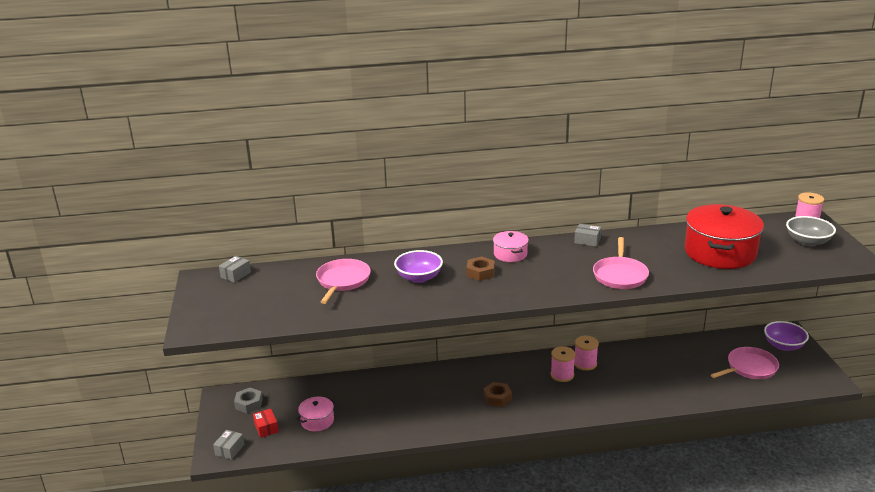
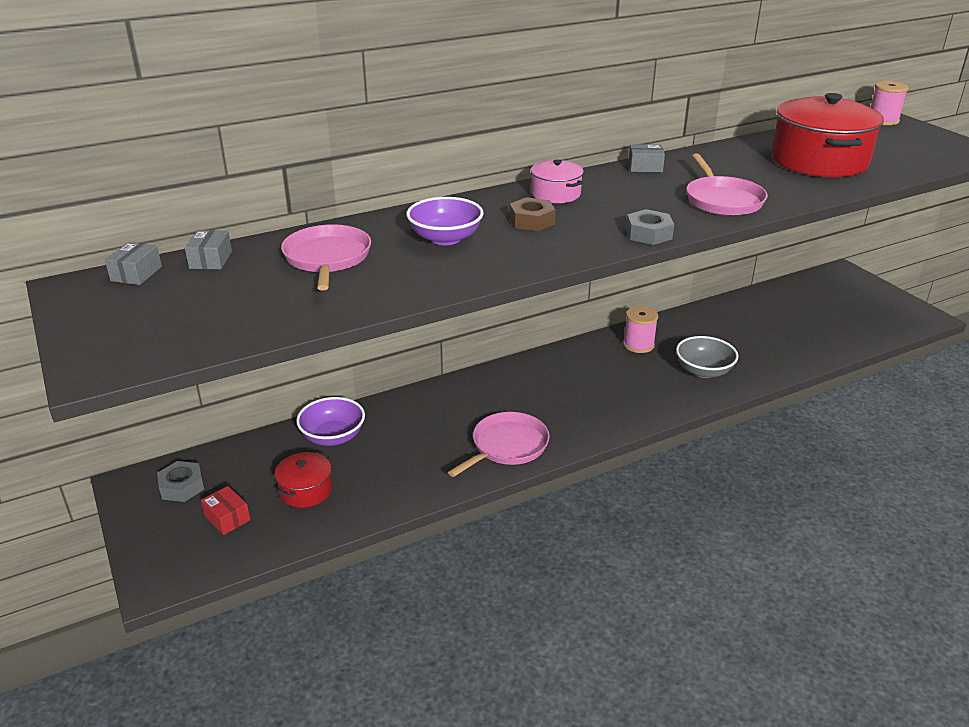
camera: 20 degrees left, 5 degrees up
grey box [213,430,244,460] -> grey box moved to [185,230,232,269]
pink pot [296,397,336,432] -> red pot [275,452,332,508]
brown nut [483,382,512,407] -> none
pink spool [550,346,575,382] -> none
pink pan [711,347,779,379] -> pink pan moved to [448,412,550,477]
purple bowl [764,321,809,351] -> purple bowl moved to [296,397,365,446]
grey bowl [786,216,836,247] -> grey bowl moved to [676,336,738,378]
none -> grey nut [626,209,674,245]

